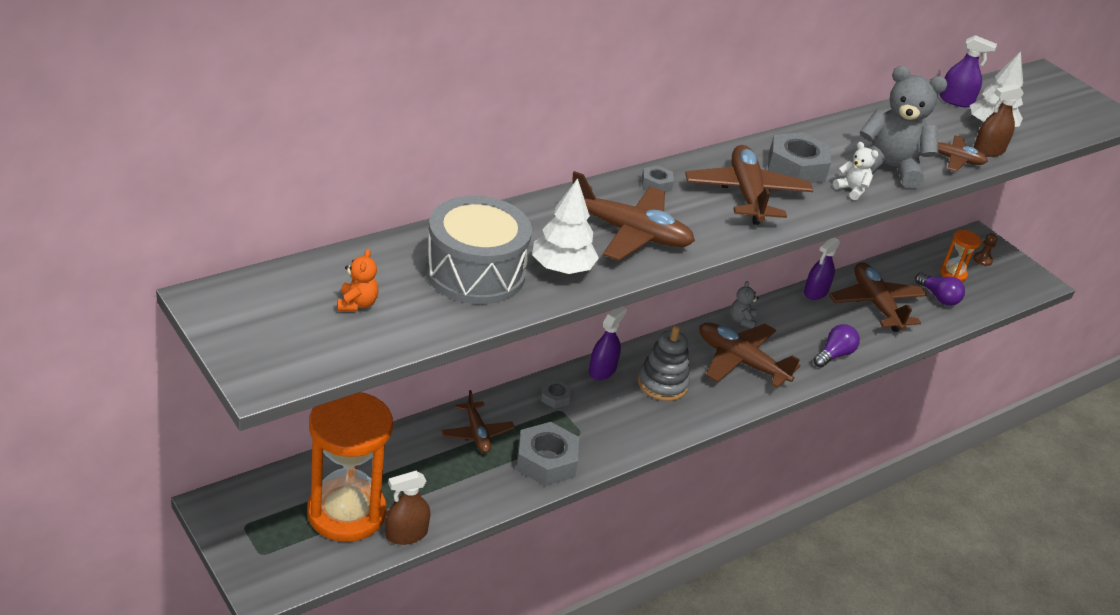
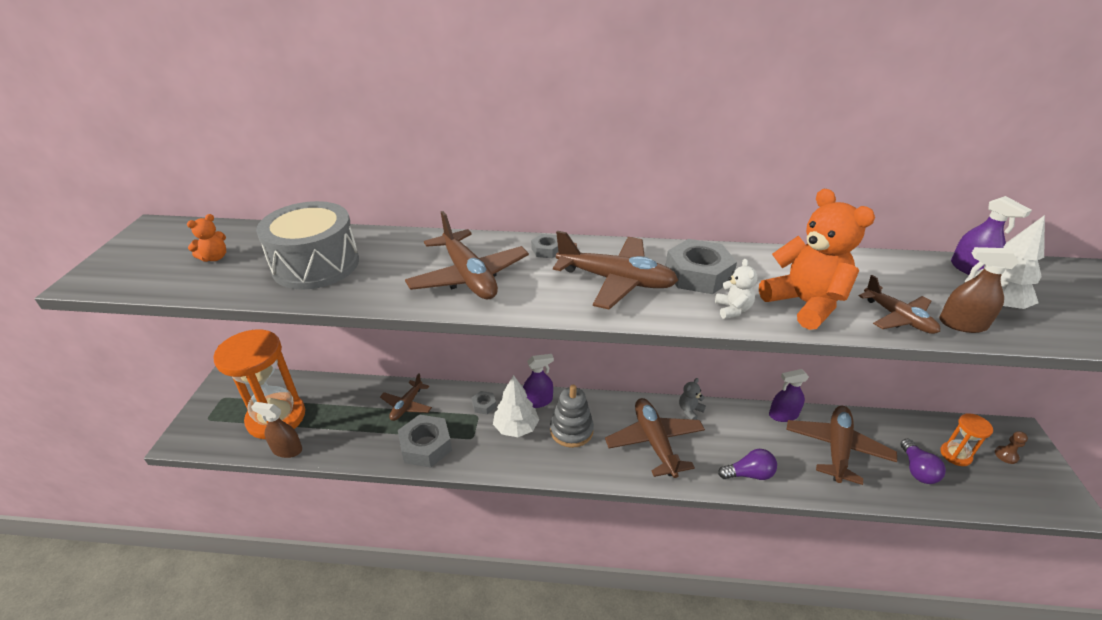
camera: 45 degrees right, 0 degrees up
white tree [532,178,599,274] -> white tree moved to [493,375,539,437]
brown plane [685,145,813,225] -> brown plane turned 75 degrees clockwise [553,231,678,309]
grey teddy bear [860,66,947,189] -> orange teddy bear [759,189,875,330]

